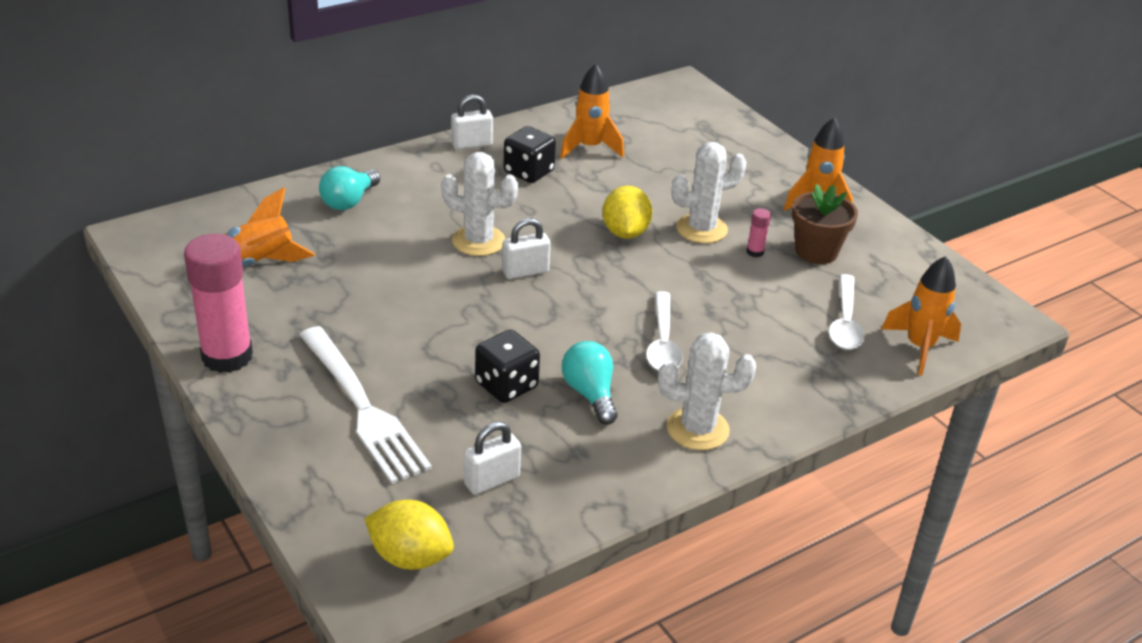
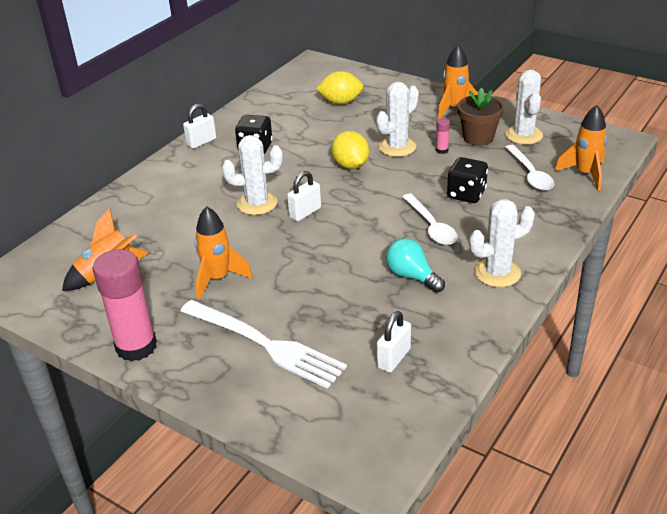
camera: 20 degrees left, 0 degrees up
turquoise light bulb [319,166,380,210] -> none
yellow lemon [365,500,454,570] -> yellow lemon moved to [316,71,363,105]
black dice [475,330,540,403] -> black dice moved to [447,157,488,203]
orange rocket [560,64,624,159] -> orange rocket moved to [195,206,253,300]
none -> white cactus [505,70,543,145]

